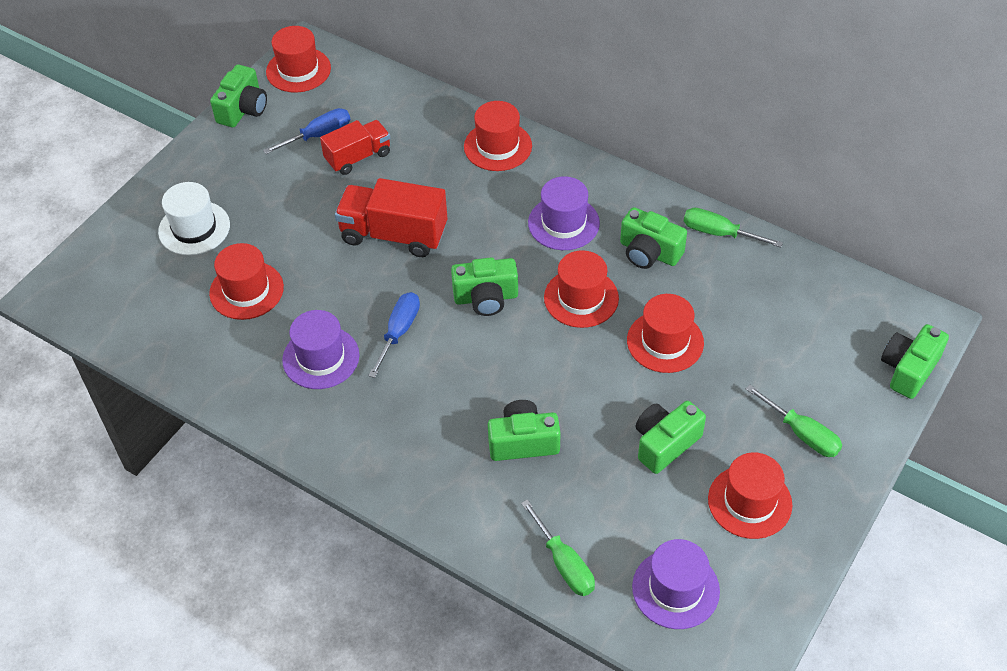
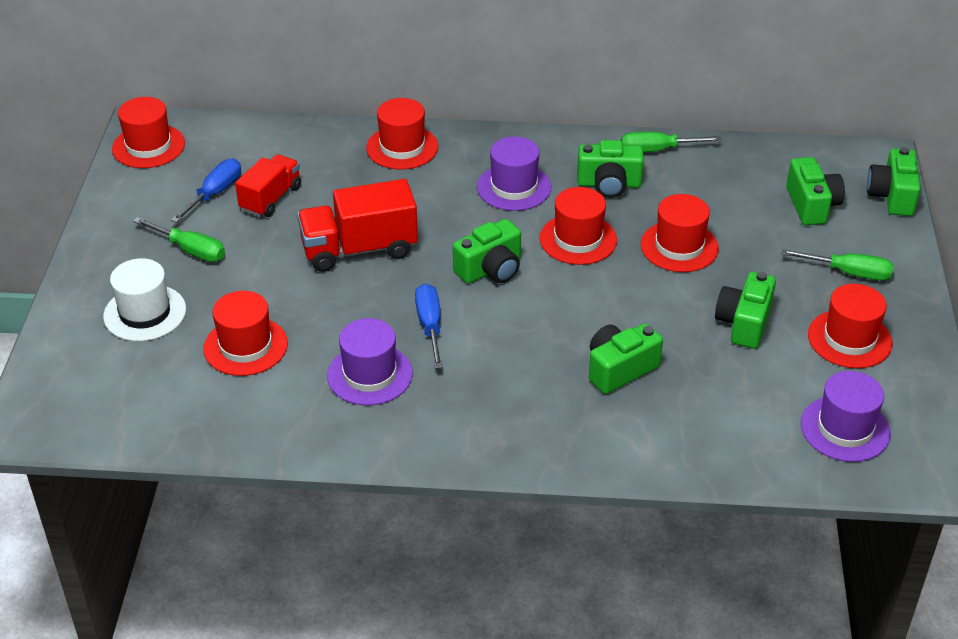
camera: 30 degrees left, 10 degrees down
green camera [210,65,267,127] -> green camera moved to [786,157,845,225]
green screwdriver [521,499,595,596] -> green screwdriver moved to [133,217,225,262]

